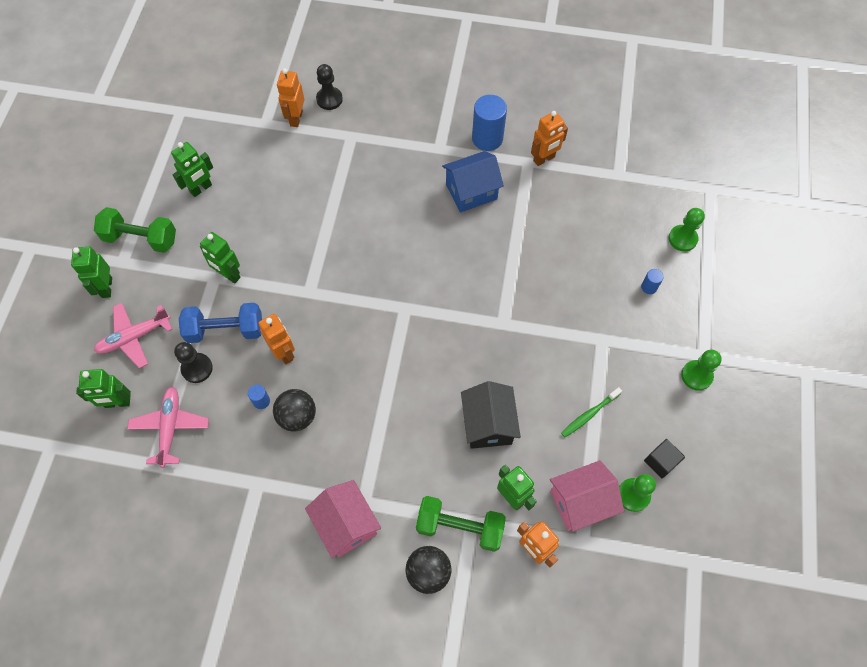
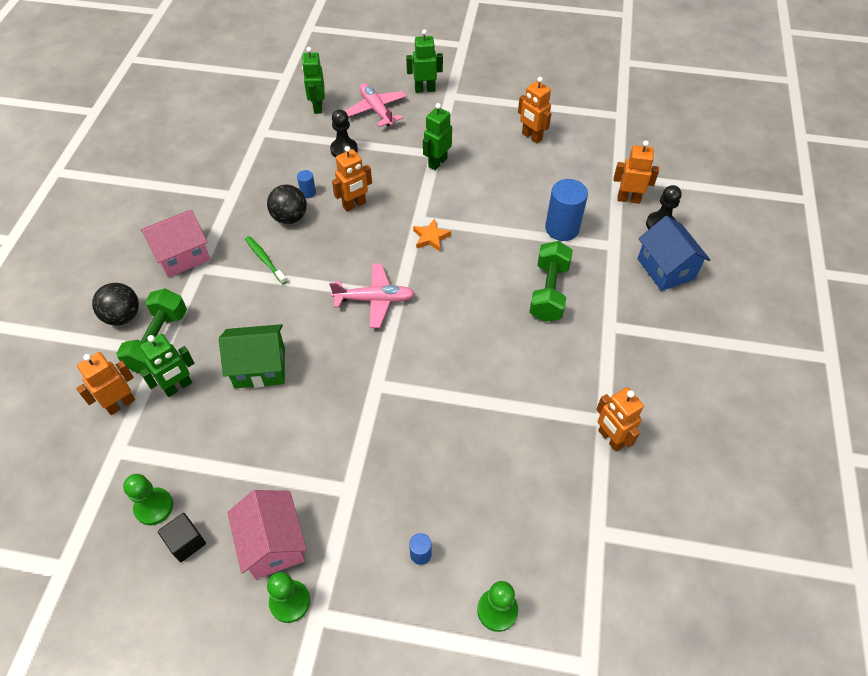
camera: 90 degrees right, 10 degrees down
green dumbbell [94,207,176,253] -> green dumbbell moved to [529,241,573,322]
pink plane [127,386,209,468] -> pink plane moved to [329,264,415,328]
green robot [171,142,213,197] -> orange robot [518,77,551,143]
blue dumbbell [179,303,262,343] -> none
blue house [442,151,504,212] -> blue house moved to [637,216,710,291]
black house [461,381,521,449] -> green house [219,324,285,388]
blue cylinder [472,95,507,151] -> blue cylinder moved to [545,179,588,241]
pink house [550,460,624,532] -> pink house moved to [227,490,307,579]
green toothbrush [561,387,622,437] -> green toothbrush moved to [245,236,287,284]
none -> orange star [413,218,451,251]

